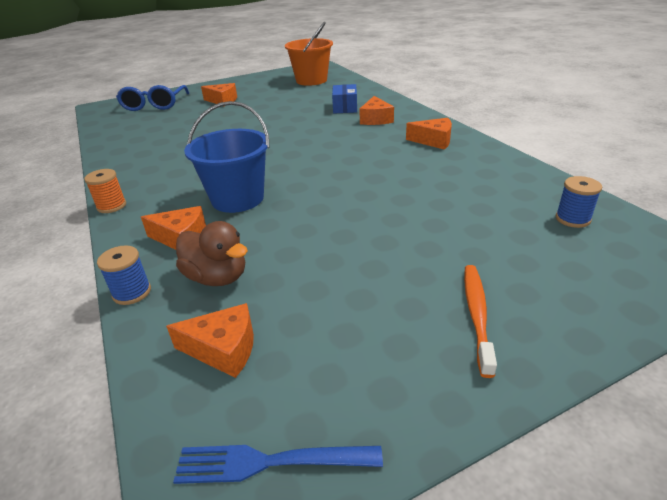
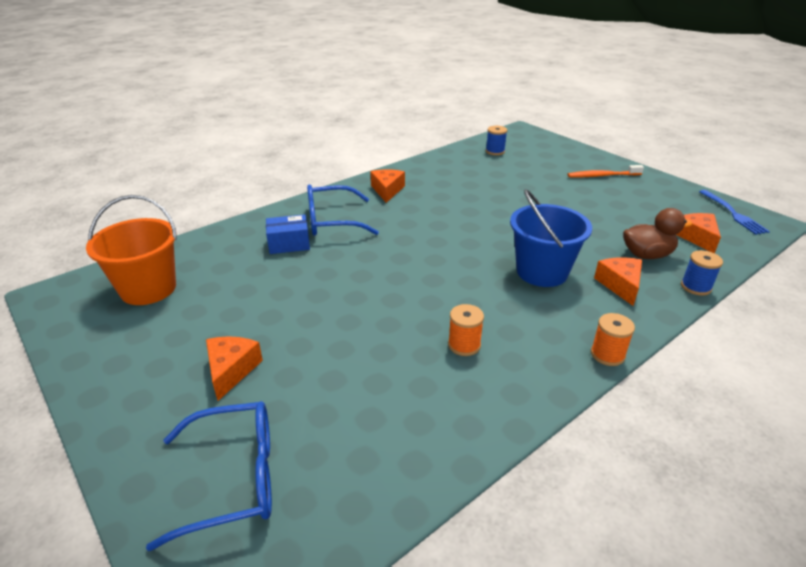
camera: 105 degrees left, 0 degrees up
brown duck [176,221,248,286] -> brown duck turned 60 degrees clockwise [623,208,692,259]
orange cheese [360,96,394,125] -> blue glasses [307,185,379,236]
none -> orange spool [448,304,484,356]

